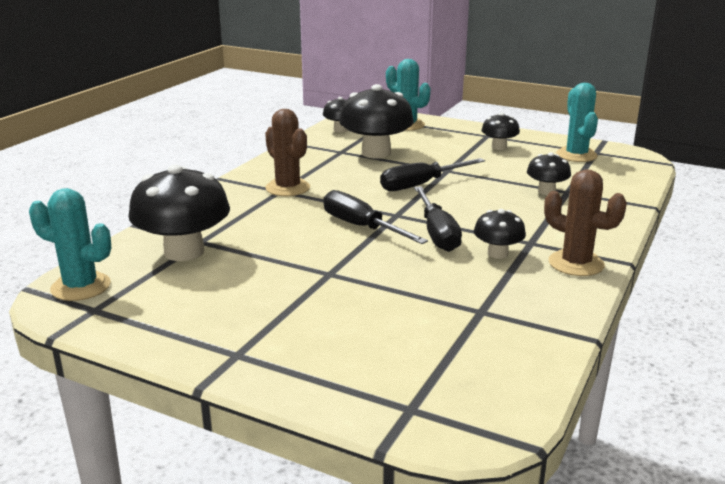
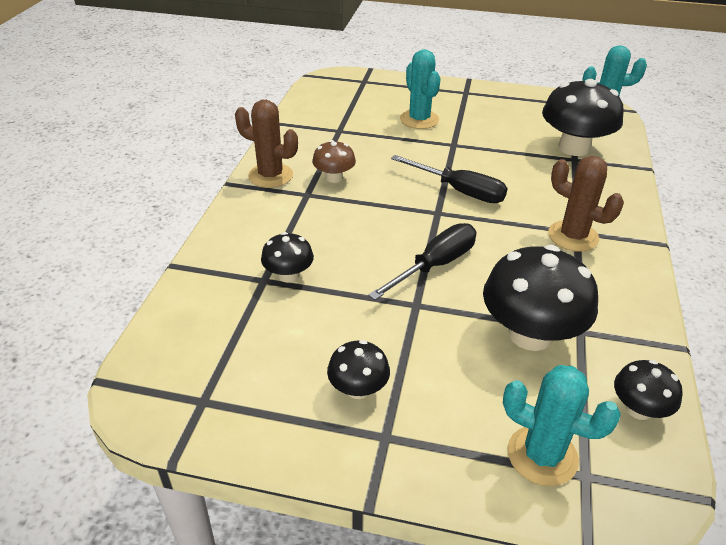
camera: 165 degrees right, 15 degrees up
black screwdriver [414,186,462,252] -> none
black mushroom [474,209,526,259] -> brown mushroom [312,140,356,183]
turquoise cactus [556,83,598,162] -> turquoise cactus moved to [400,49,441,129]

